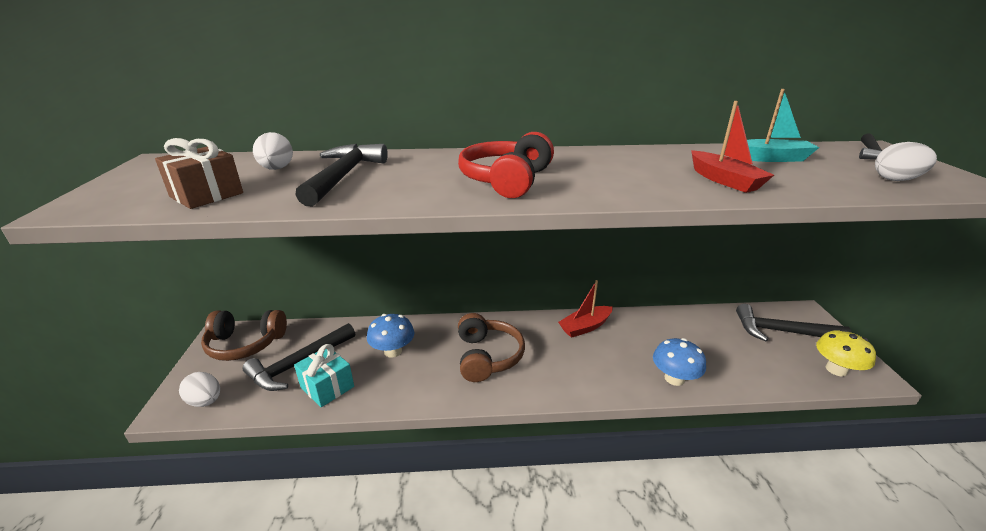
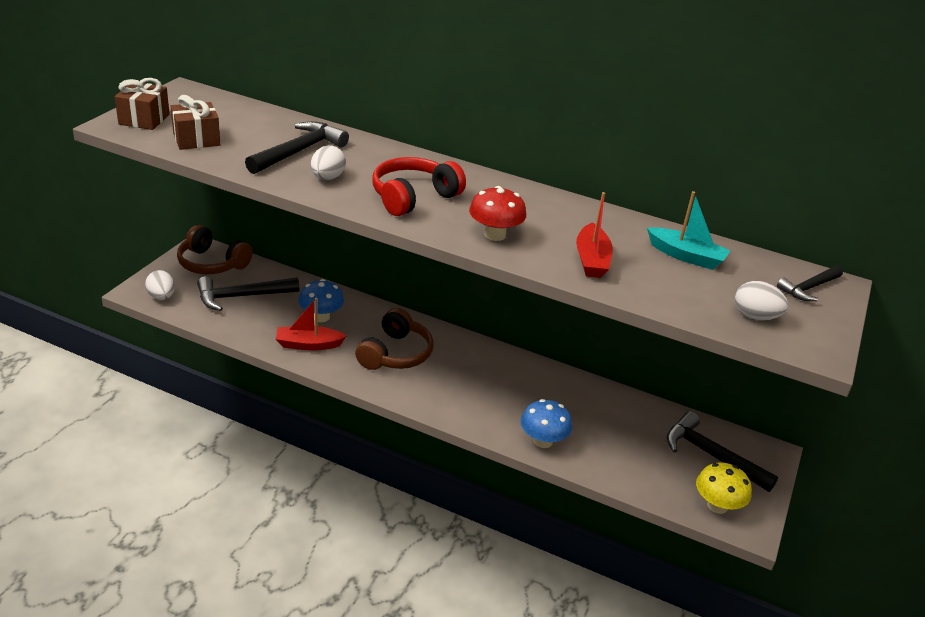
camera: 25 degrees right, 5 degrees up
white egg [253,132,293,170] -> white egg moved to [311,145,346,180]
turquoise gift [294,344,354,407] -> none
red boat [558,280,613,338] -> red boat moved to [276,298,346,351]
none -> brown gift [115,78,170,130]
none -> red mushroom [469,186,526,241]

